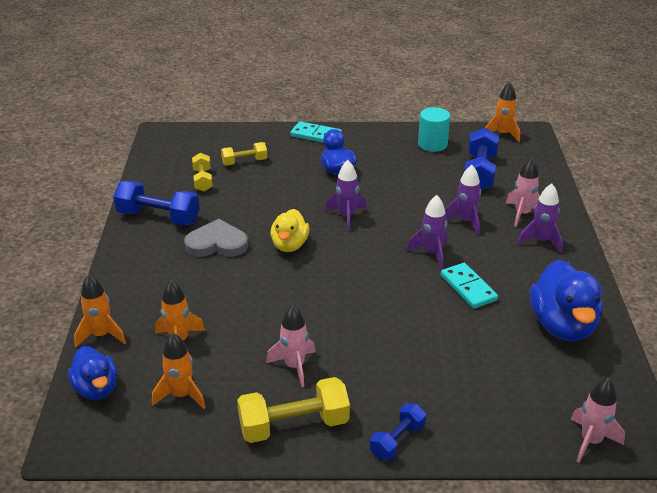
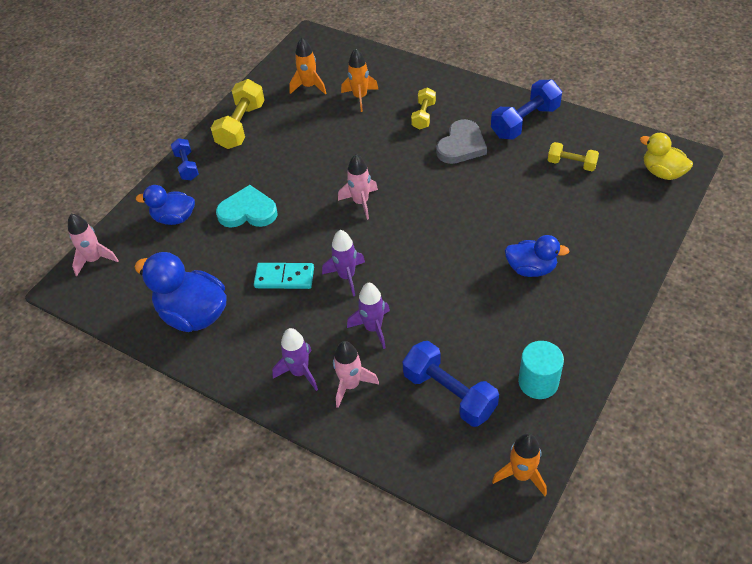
camera: 125 degrees right, 15 degrees up
blue duck [68,346,117,400] -> blue duck moved to [136,185,195,225]
orange rocket [74,274,126,347] -> none
yellow dumbbell [221,142,267,165] -> yellow dumbbell moved to [411,87,436,130]
pink rocket [266,305,315,387] -> pink rocket moved to [338,154,378,220]
yellow duck [270,209,309,252] -> yellow duck moved to [640,133,693,180]
turquoise domino [290,121,342,143] -> none
purple rocket [325,160,367,231] -> none
none -> turquoise heart [216,185,278,228]

